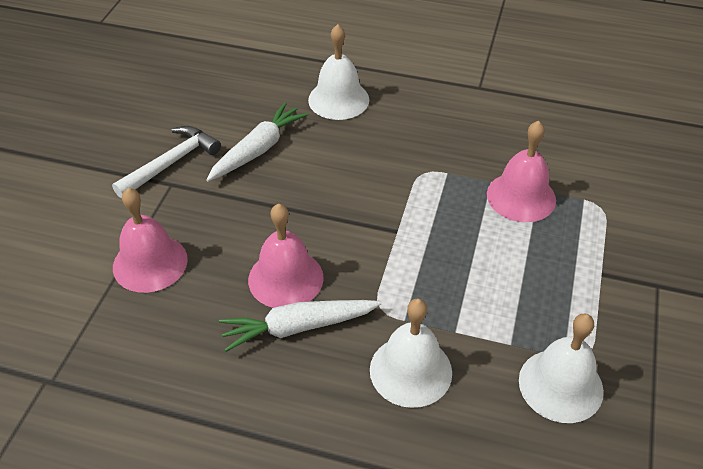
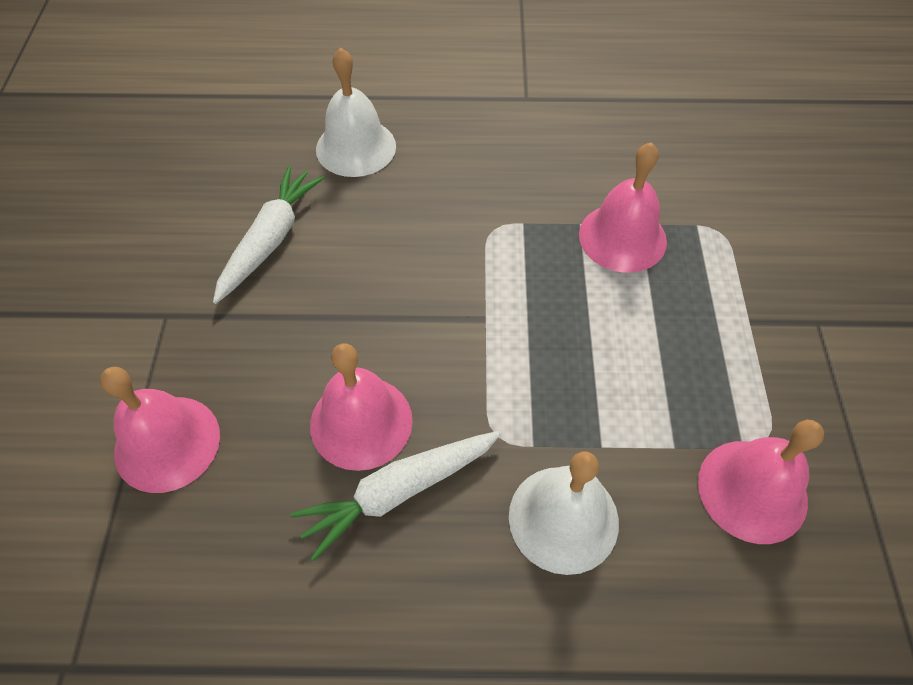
camera: 15 degrees left, 10 degrees up
white hammer [112,126,221,198] -> none
white bell [519,314,604,423] -> pink bell [698,420,824,544]

